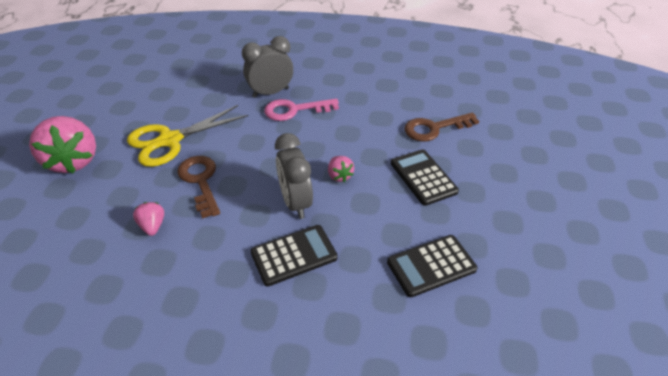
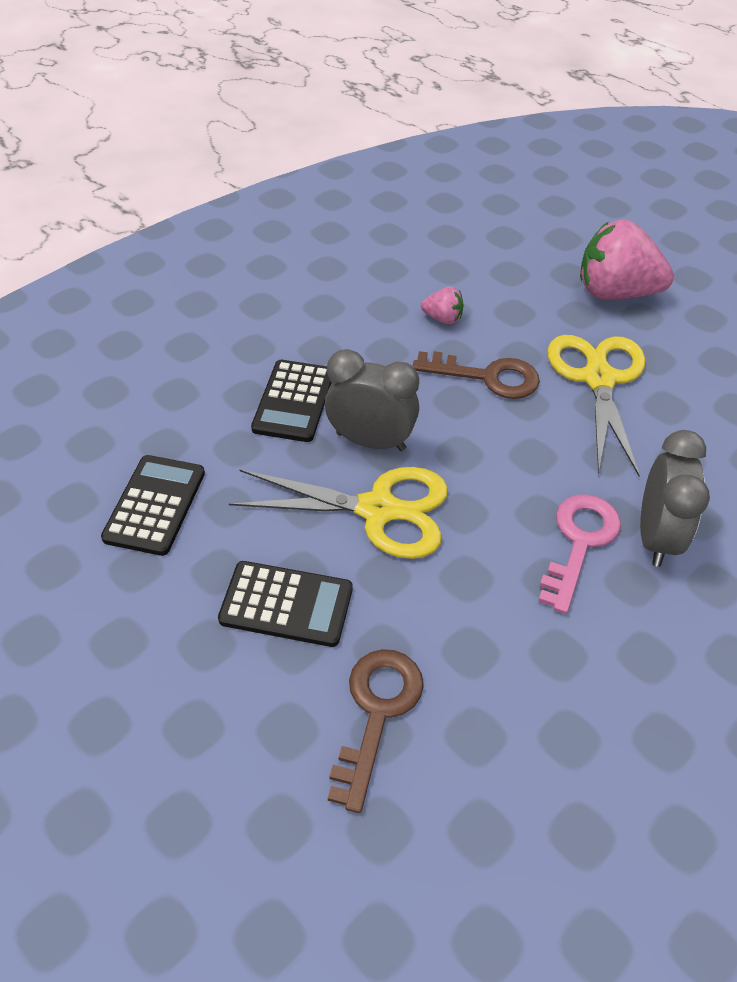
camera: 125 degrees right, 5 degrees up
pink strawberry [328,156,354,182] -> yellow scissors [229,467,448,559]

